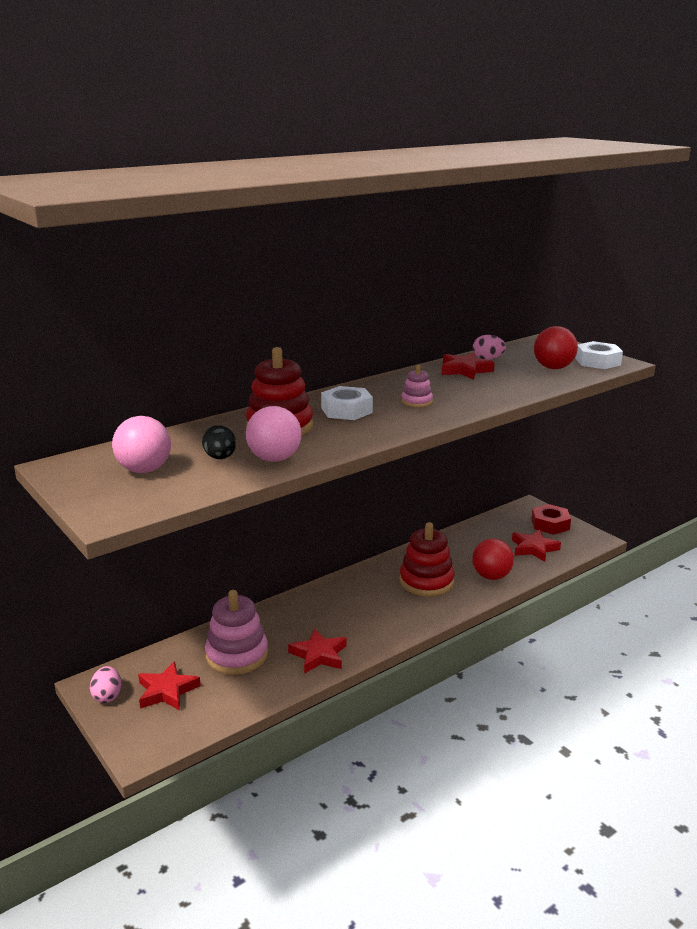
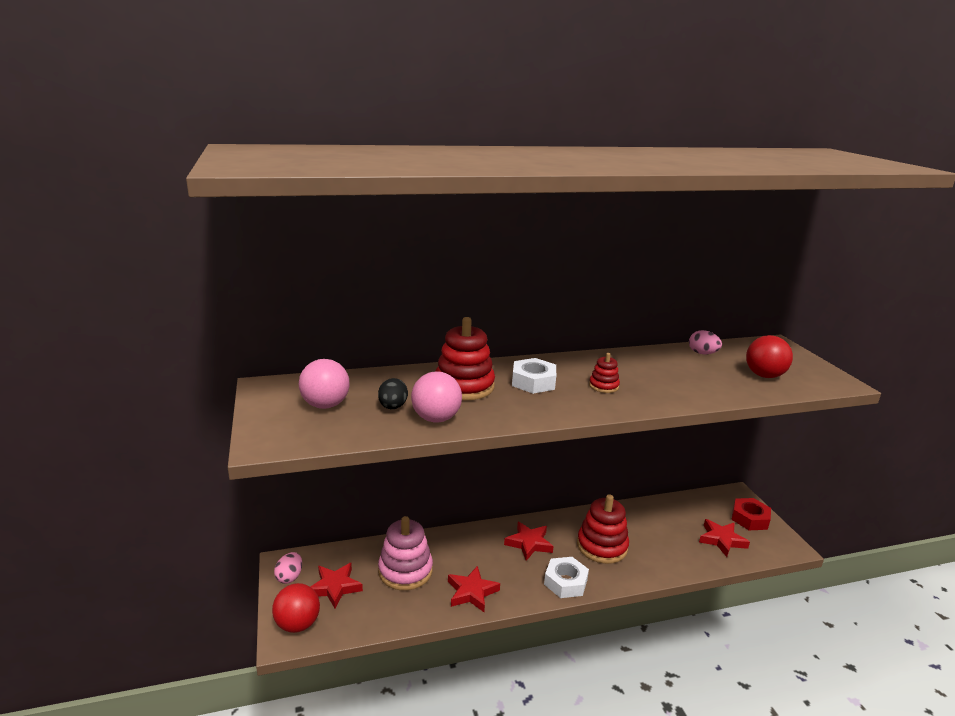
camera: 20 degrees right, 0 degrees up
pink stacking toy [401,365,433,407] -> red stacking toy [589,353,620,393]
red star [441,353,495,380] -> red star moved to [504,522,554,561]
red ball [472,539,514,580] -> red ball moved to [272,583,320,633]
white nut [575,341,623,369] -> white nut moved to [544,557,589,598]

